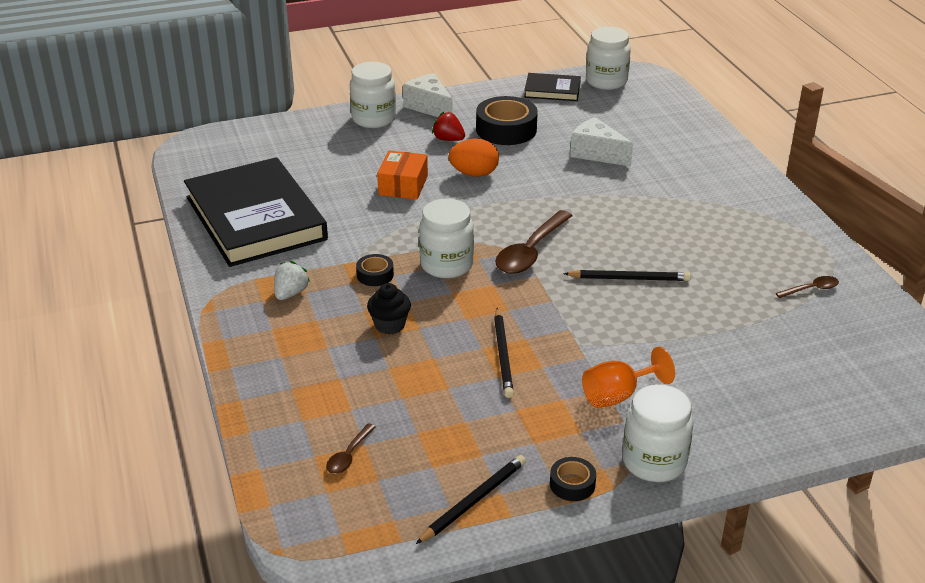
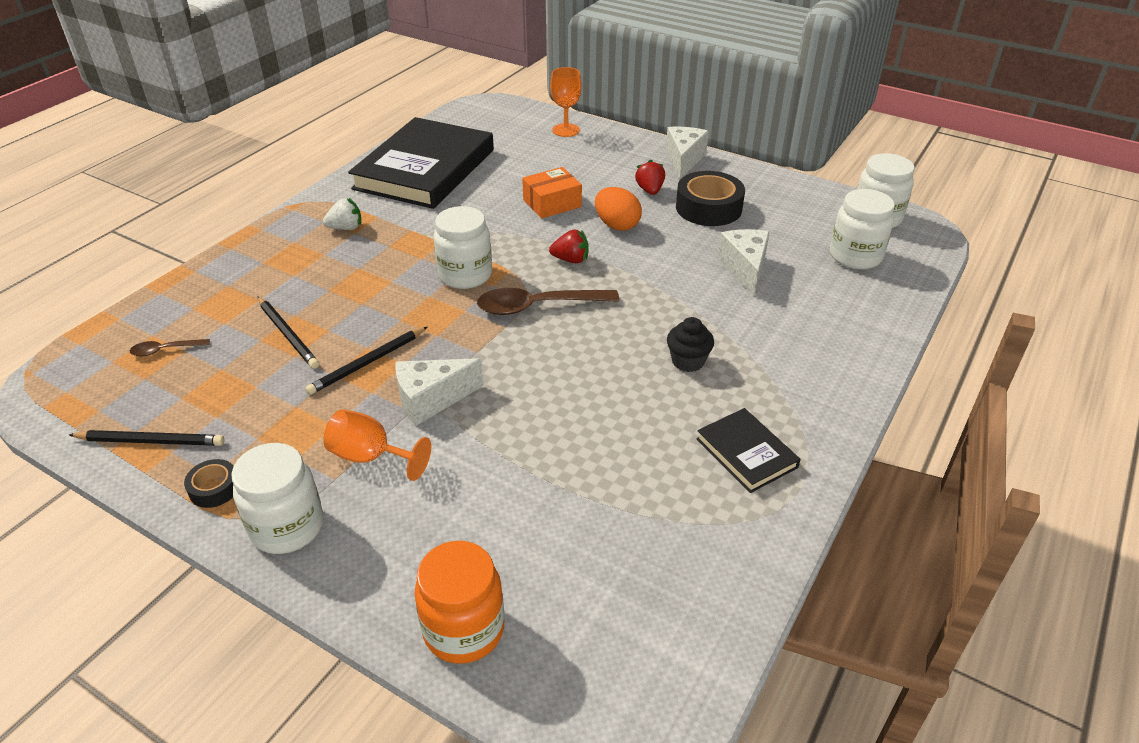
camera: 50 degrees right, 5 degrees up
white jar [350,62,396,128] -> white jar moved to [830,189,895,270]
black tape [356,254,394,286] -> none
black cupcake [367,283,411,334] -> black cupcake moved to [667,317,714,372]
black book [524,73,581,101] -> black book moved to [696,408,801,493]
black pencil [563,270,691,281] -> black pencil moved to [257,296,319,369]
brown spoon [776,276,839,298] -> none
none -> white cheese [395,358,484,426]
none -> orange jar [414,541,504,664]
none -> red strawberry [549,229,589,263]
none -> orange goblet [550,67,582,137]

